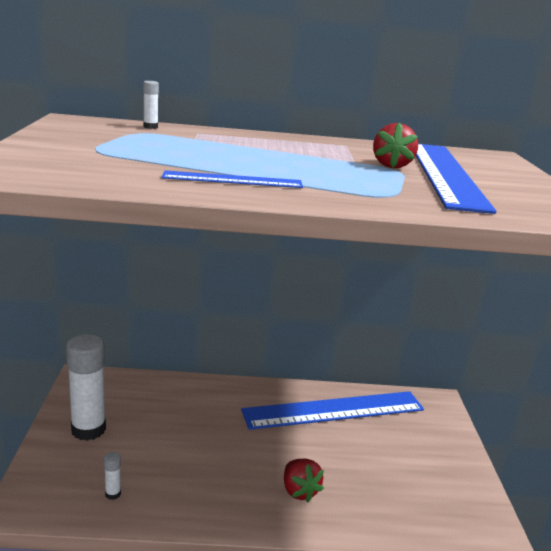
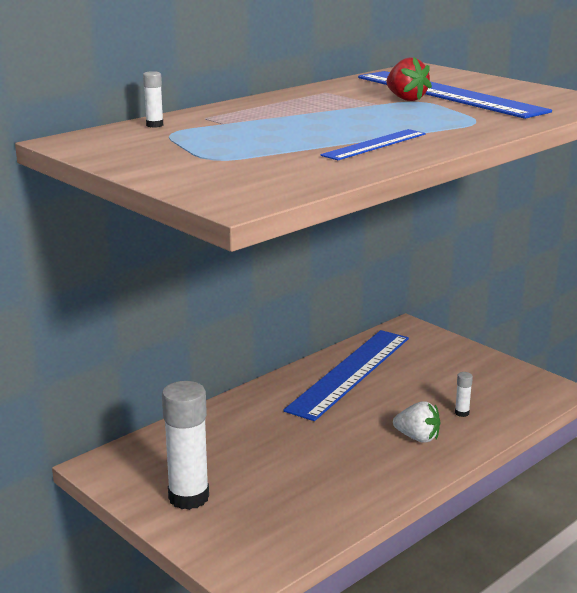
camera: 40 degrees left, 0 degrees up
white glue stick [104,452,121,500] -> white glue stick moved to [455,372,473,417]
red strawberry [284,459,324,502] -> white strawberry [393,401,440,442]

